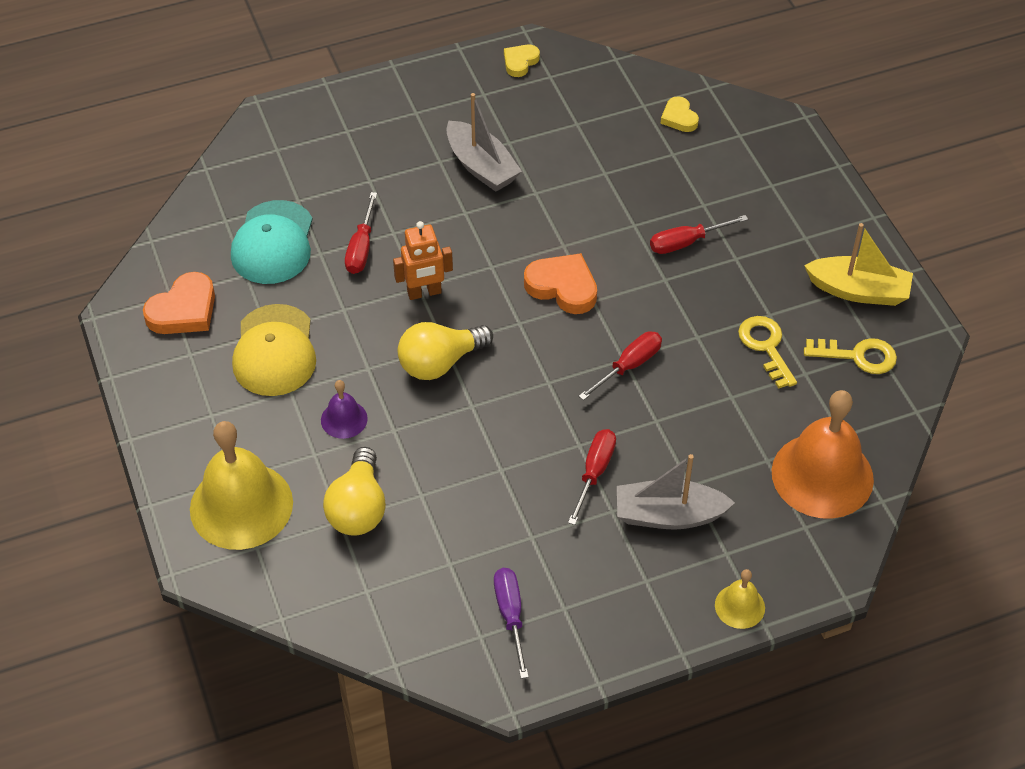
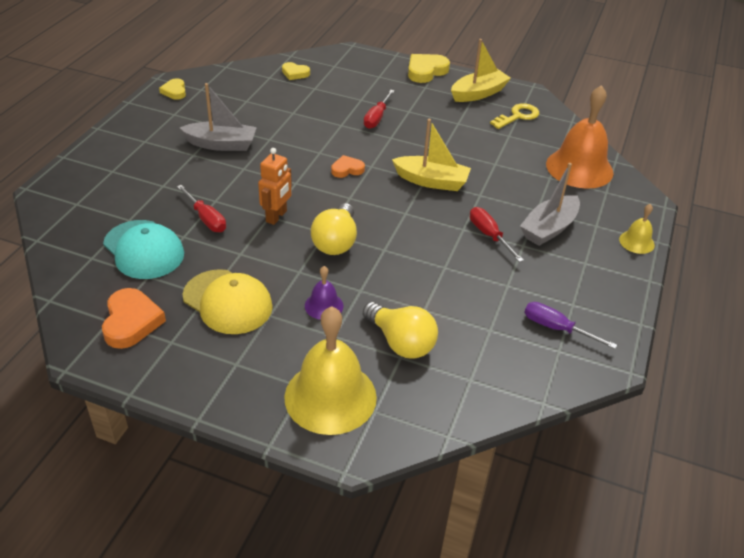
camera: 50 degrees left, 10 degrees down
orange heart [524,253,597,314] -> orange heart [331,155,365,178], size x0.60
red screwdriver [579,331,662,400] -> yellow boat [392,119,471,191]
yellow key [738,316,797,389] -> none
none -> yellow heart [408,54,450,83]

